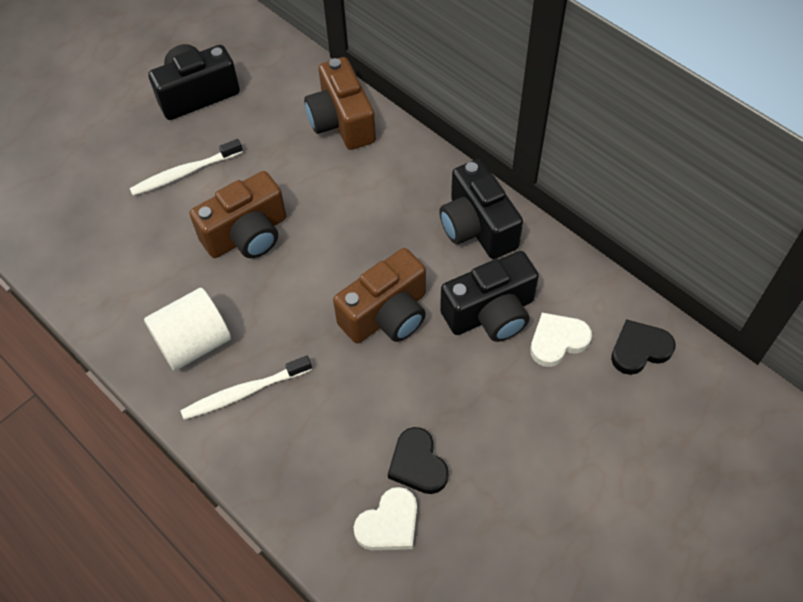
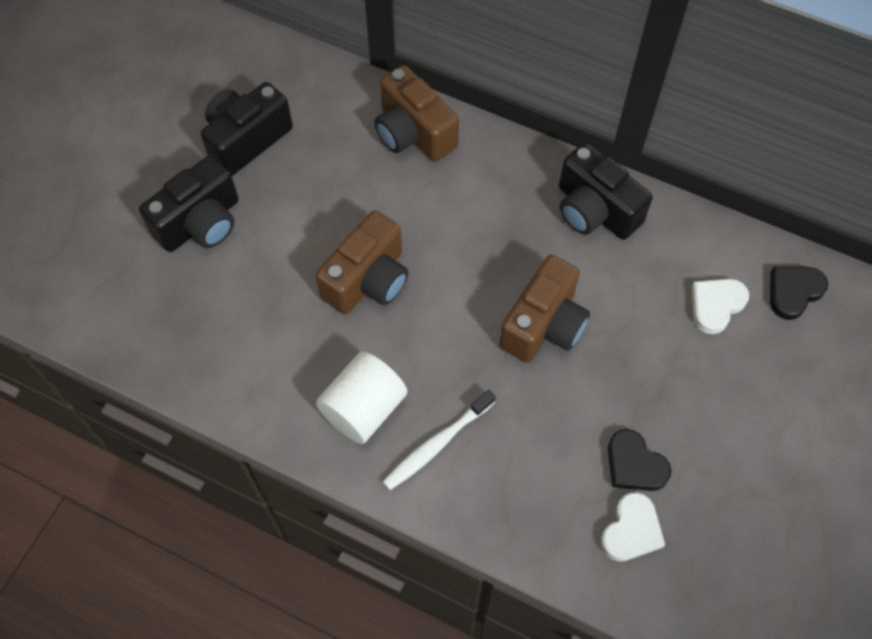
camera: 20 degrees left, 5 degrees up
white toothbrush [130,139,243,196] -> none
black camera [440,251,539,342] -> black camera moved to [139,156,239,252]

